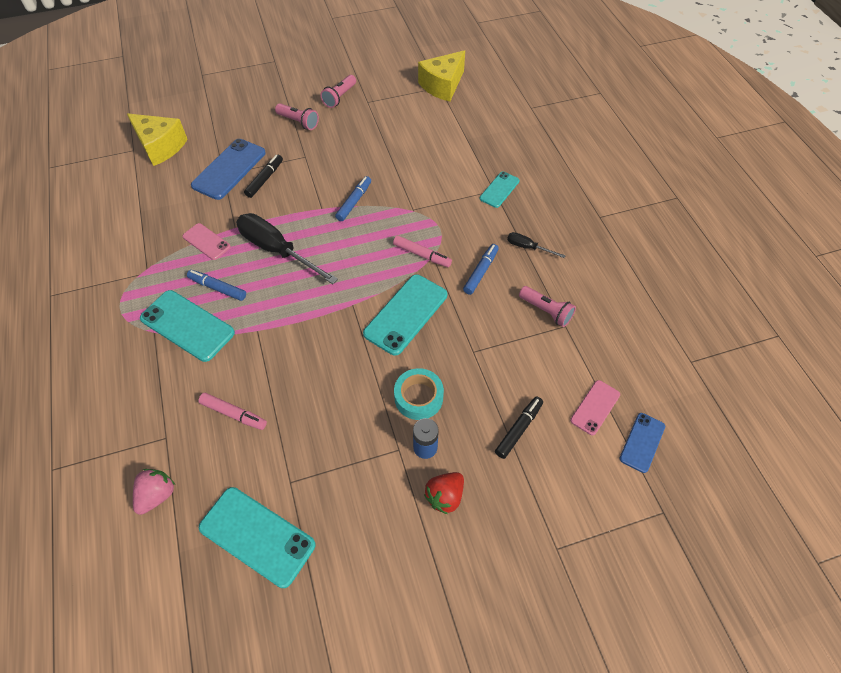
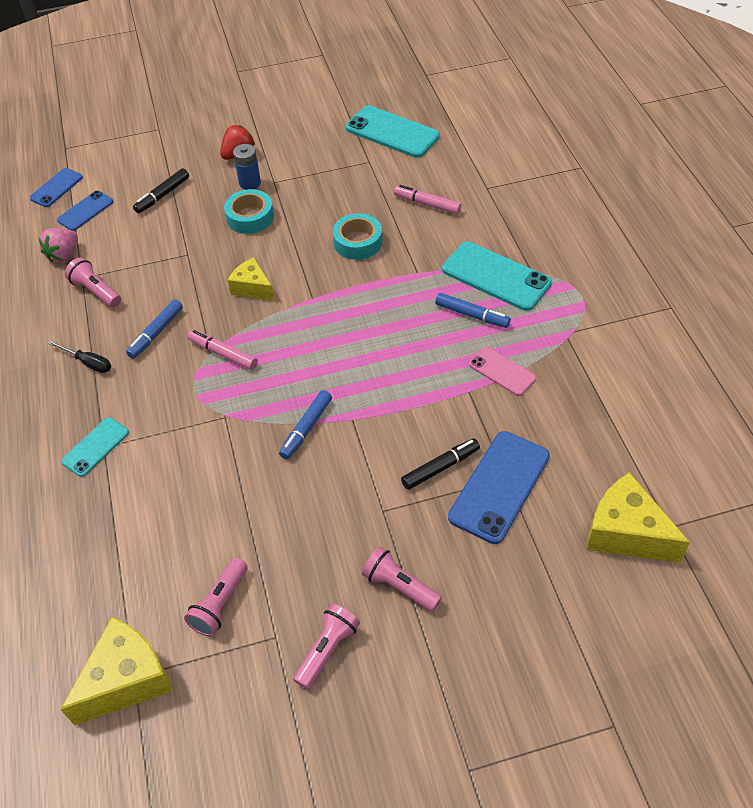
camera: 175 degrees left, 5 degrees down
pink strawberry [133,469,175,515] -> pink strawberry moved to [38,228,78,263]
black screwdriver [236,213,338,284] -> none
black marker [244,155,283,198] -> black marker turned 150 degrees counterclockwise [401,438,480,490]
turquoise phone [363,274,447,356] -> yellow cheese [228,257,274,300]
pink phone [570,380,620,435] -> blue phone [57,191,113,231]
none -> pink flashlight [184,558,248,637]
none -> turquoise tape [333,213,382,260]

